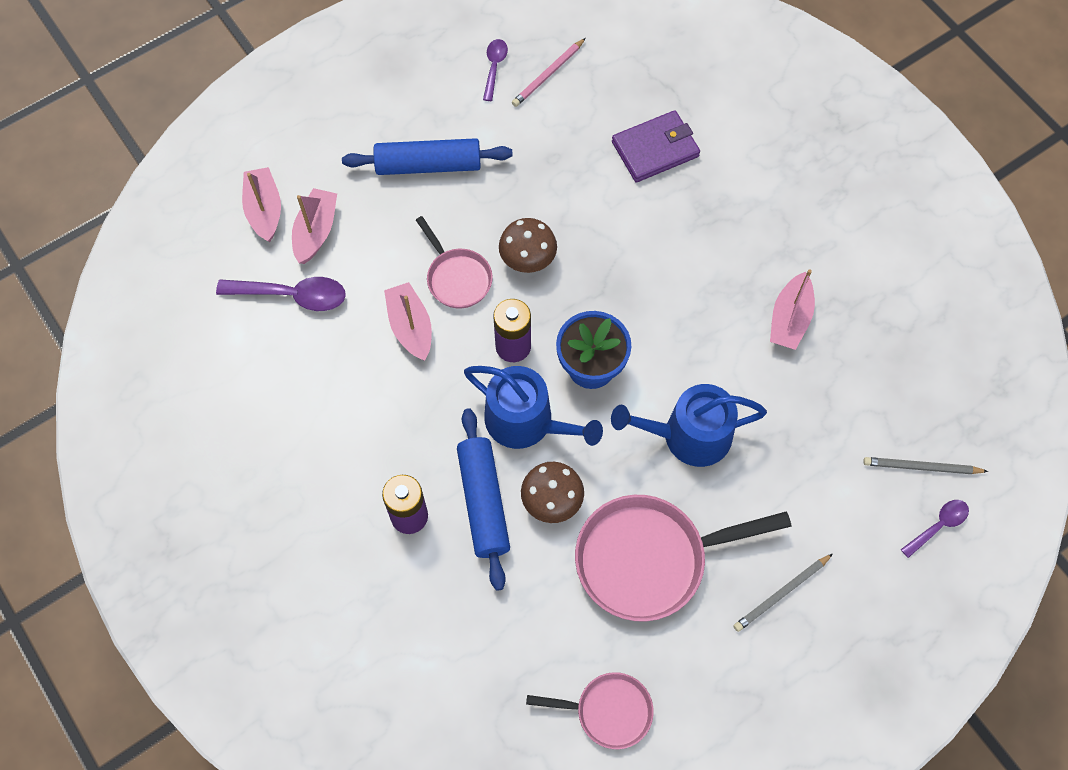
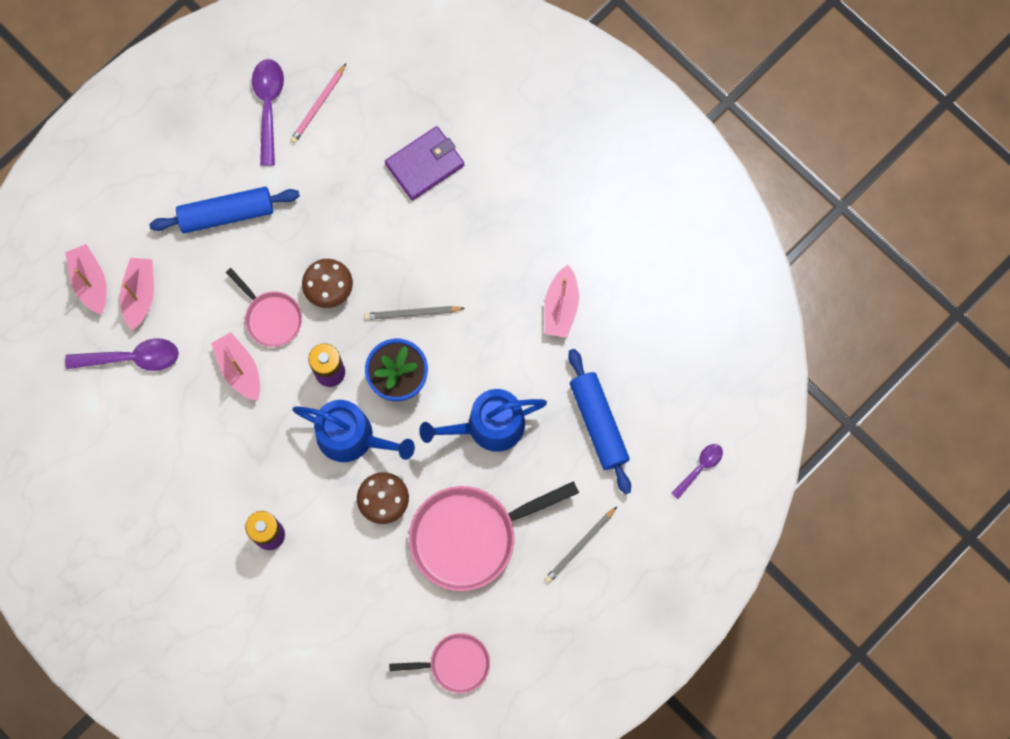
camera: 10 degrees left, 10 degrees up
blue rolling pin [457,408,510,591] -> blue rolling pin moved to [568,349,631,494]
purple spoon [483,39,508,101] -> purple spoon [252,59,284,166], size x1.68
grey pencil [863,457,988,474] -> grey pencil moved to [364,306,465,320]

